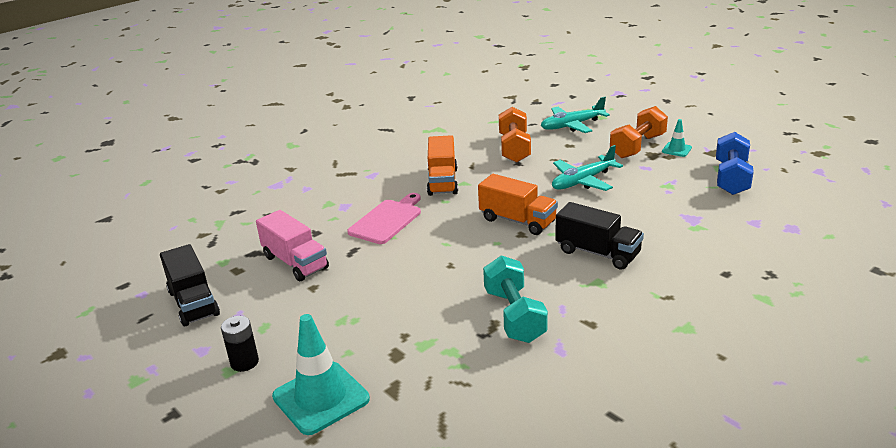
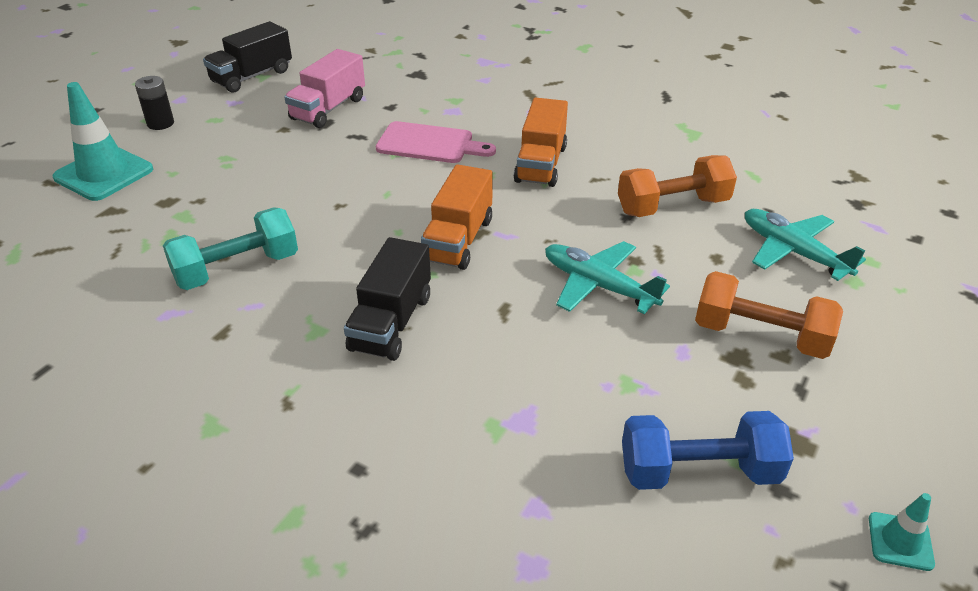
camera: 70 degrees right, 10 degrees up
orange truck [427,135,458,196] -> orange truck turned 60 degrees counterclockwise [514,97,568,187]
turquoise traffic cone [662,119,692,157] -> turquoise traffic cone moved to [869,493,935,571]

